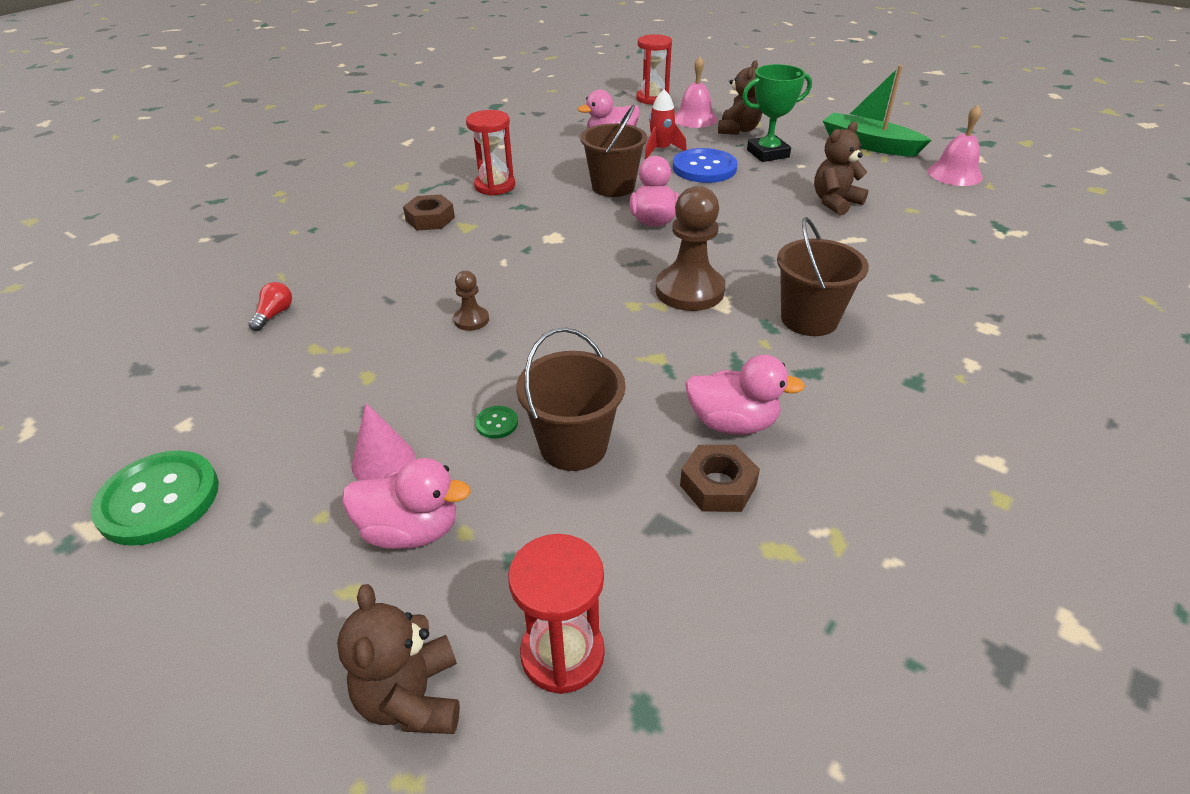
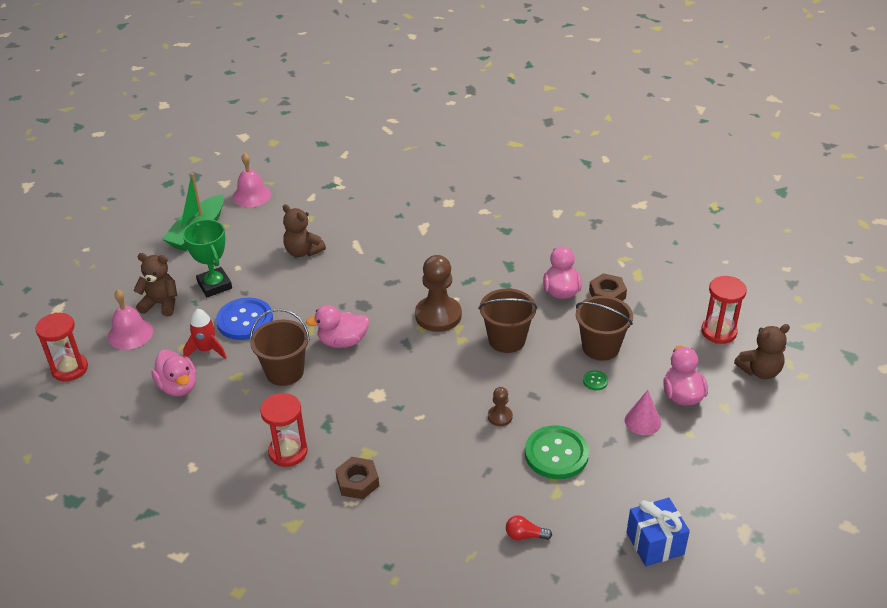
camera: 100 degrees left, 0 degrees up
green button [90,450,219,546] -> green button moved to [525,425,589,479]
brown bucket [777,217,869,336] -> brown bucket moved to [479,289,537,353]
none -> blue gift [626,498,690,566]

